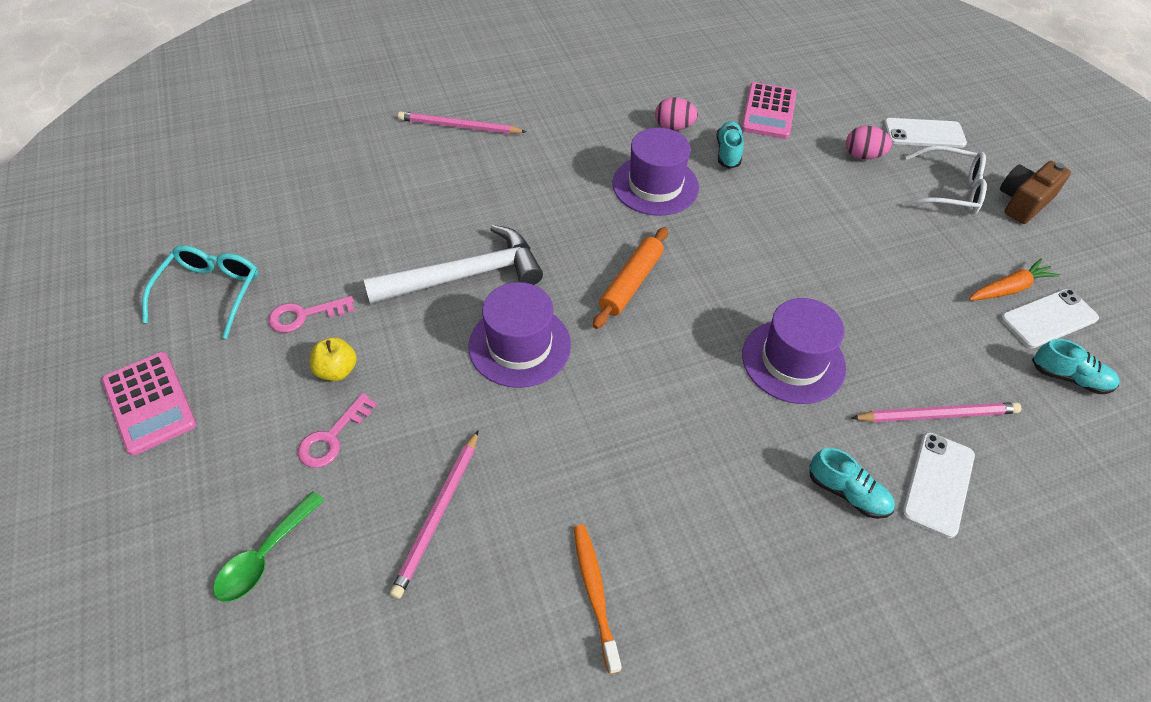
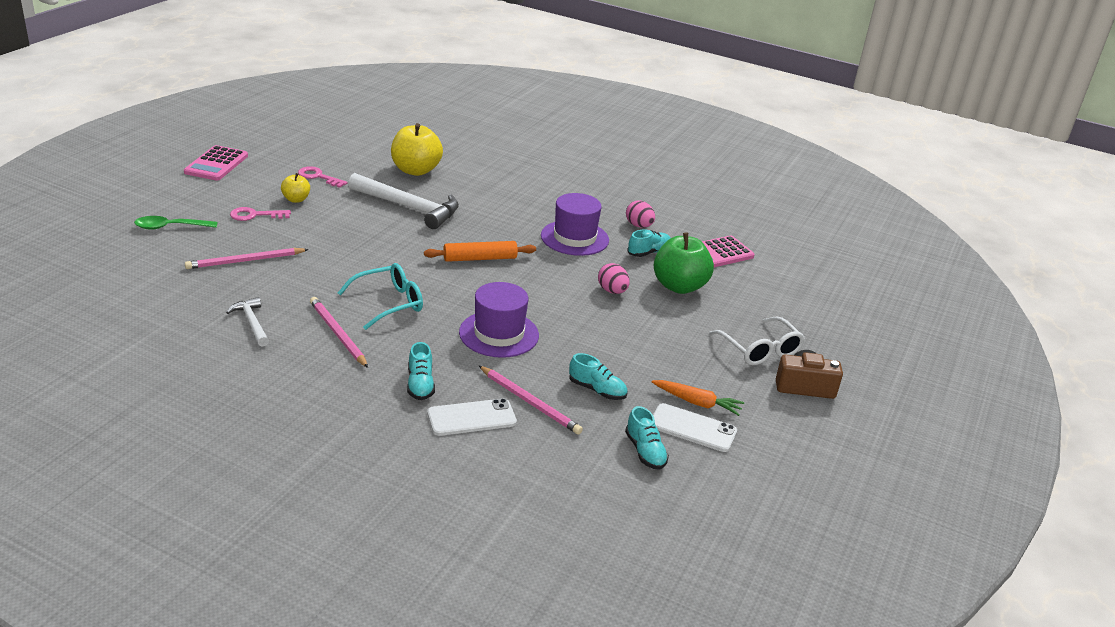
camera: 45 degrees right, 20 degrees down
turquoise glasses [142,245,258,339] -> turquoise glasses moved to [338,263,423,330]
pink pencil [398,112,527,134] -> pink pencil moved to [310,297,368,368]
purple hat [468,282,571,388] -> none
orange toothbrush [574,525,622,674] -> white hammer [226,297,269,347]
pink egg [846,126,892,160] -> pink egg moved to [598,263,630,294]
white phone [884,118,967,148] -> none
none -> yellow apple [391,123,443,176]
none -> turquoise shoe [569,353,628,400]
none -> green apple [653,233,714,294]

